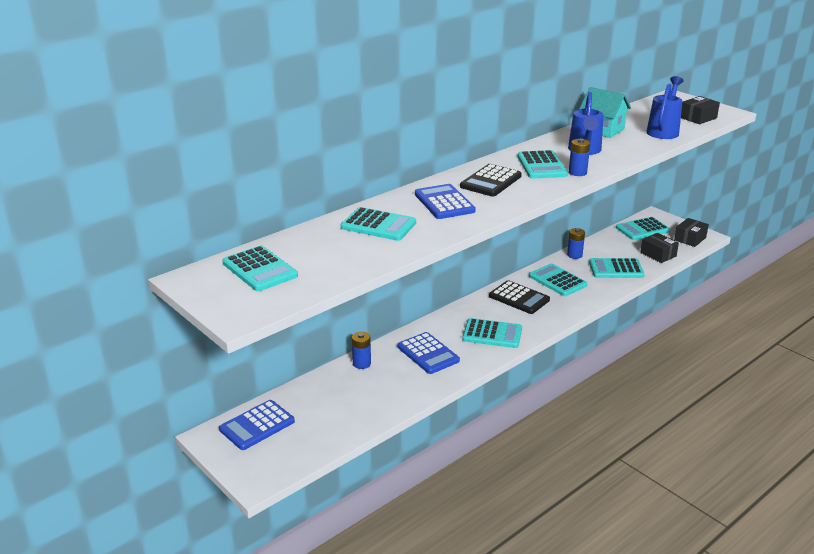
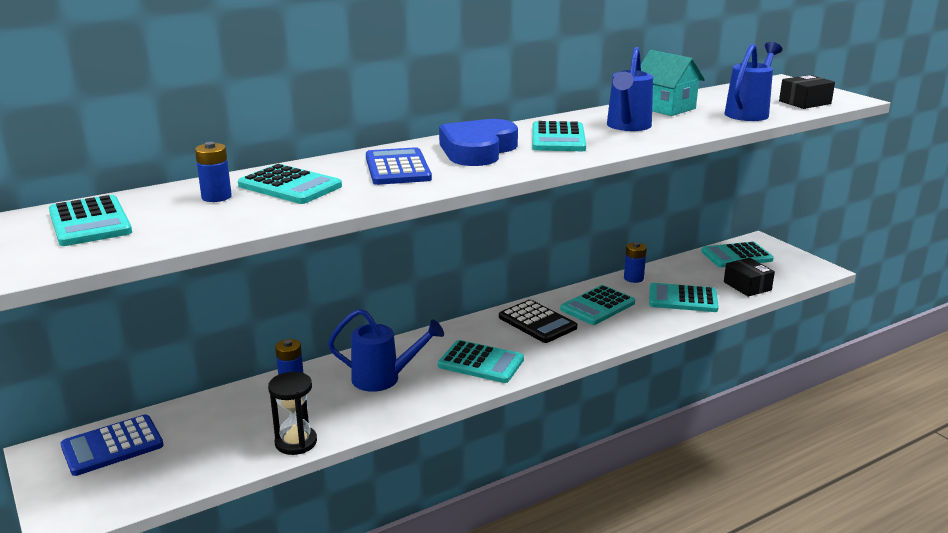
camera: 10 degrees right, 5 degrees down
blue calculator [398,332,460,374] -> blue watering can [328,309,444,392]
black calculator [460,164,522,197] -> blue heart [439,119,518,166]
turquoise calculator [529,263,587,296] -> turquoise calculator turned 105 degrees counterclockwise [560,285,635,325]
blue battery [569,138,590,176] -> blue battery moved to [195,142,232,202]
black box [674,218,709,247] -> none
none -> black hourglass [268,372,317,455]

